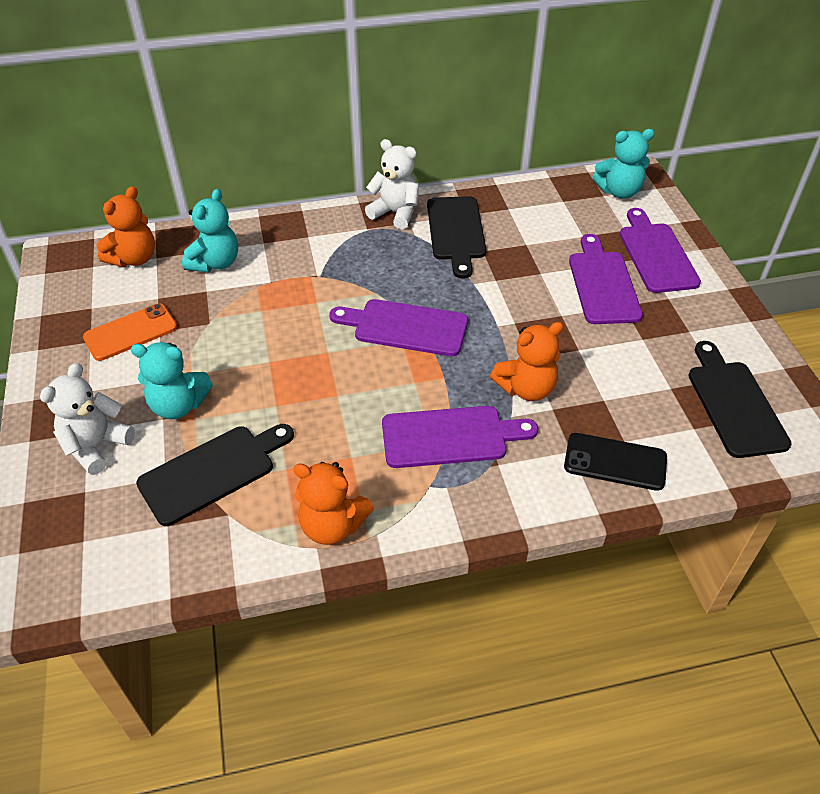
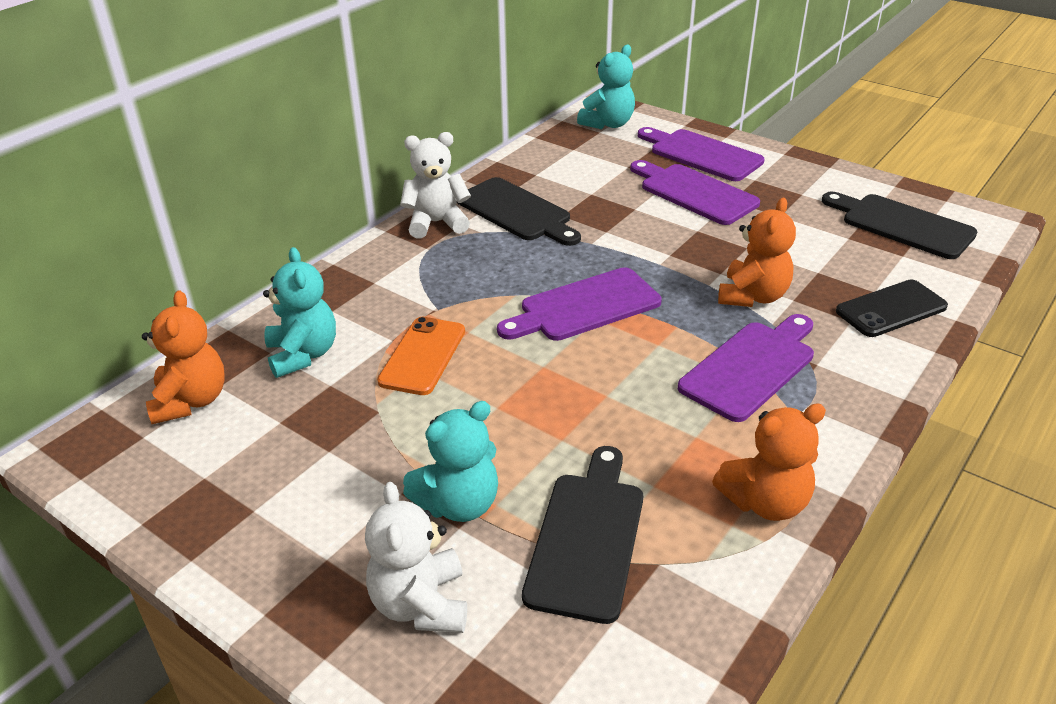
camera: 40 degrees left, 10 degrees down
orange phone [83,304,177,361] -> orange phone moved to [377,317,465,395]

